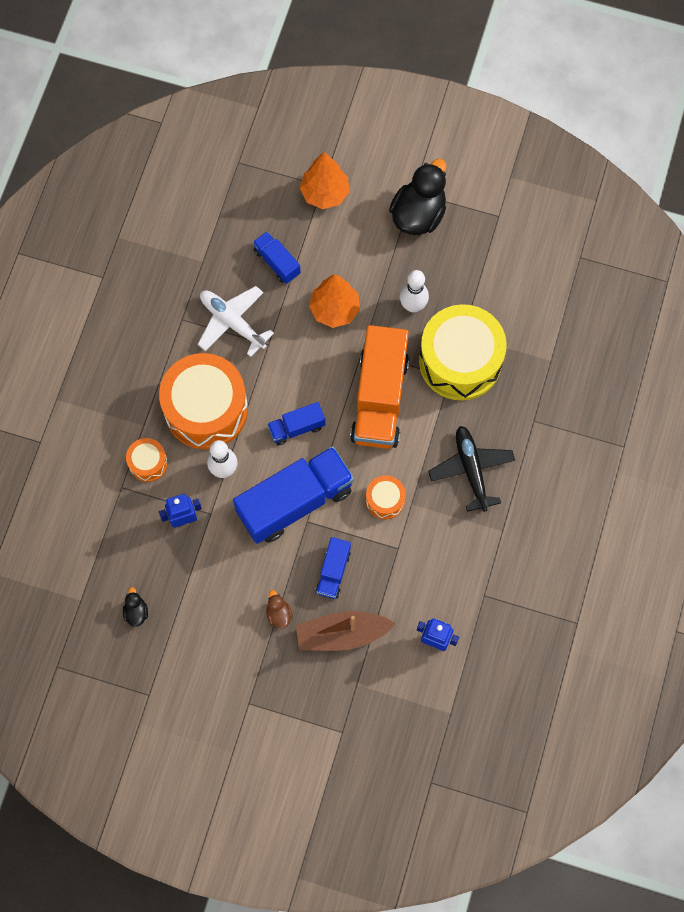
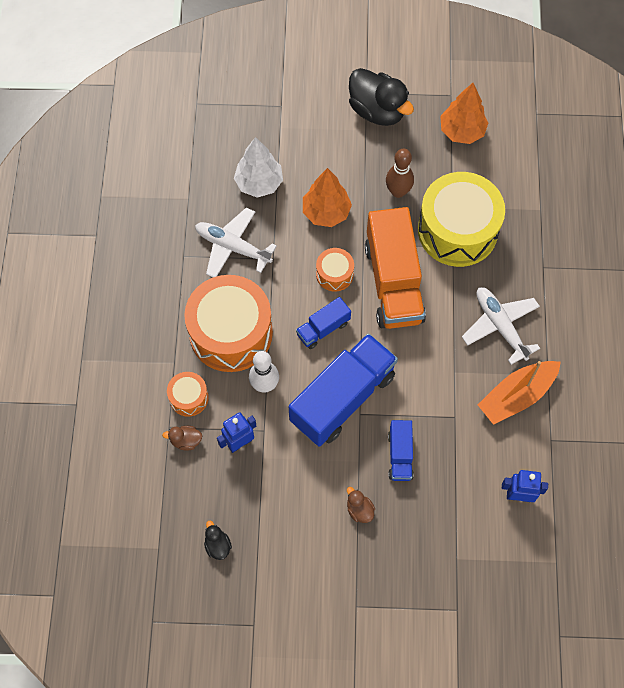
camera: 15 degrees left, 5 degrees down
blue truck [253,231,301,284] -> white tree [234,137,283,198]
brown boat [296,611,396,651] -> none
orange tree [300,152,349,209] -> orange tree moved to [440,83,488,144]
orange drum [366,475,406,520] -> orange drum moved to [316,248,354,291]
black duck [389,159,446,235] -> black duck turned 120 degrees clockwise [349,68,414,126]
white bowling pin [400,270,429,312] -> brown bowling pin [386,149,414,198]
black plane [428,426,515,512] -> white plane [462,287,540,365]
none -> brown duck [162,426,202,451]
none -> orange boat [478,361,561,425]

